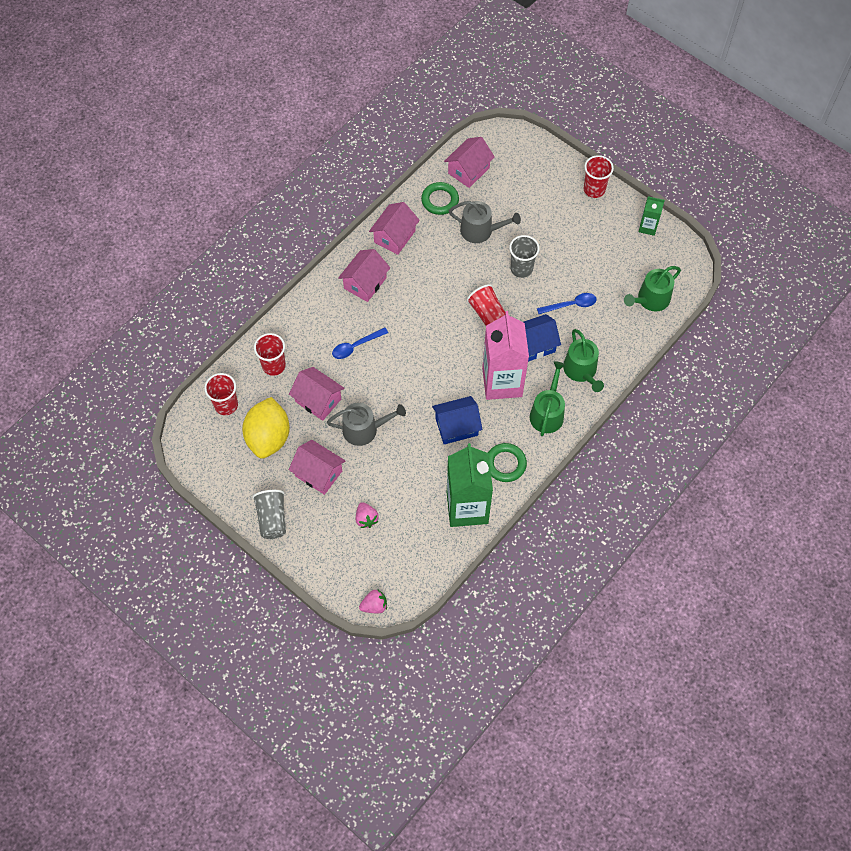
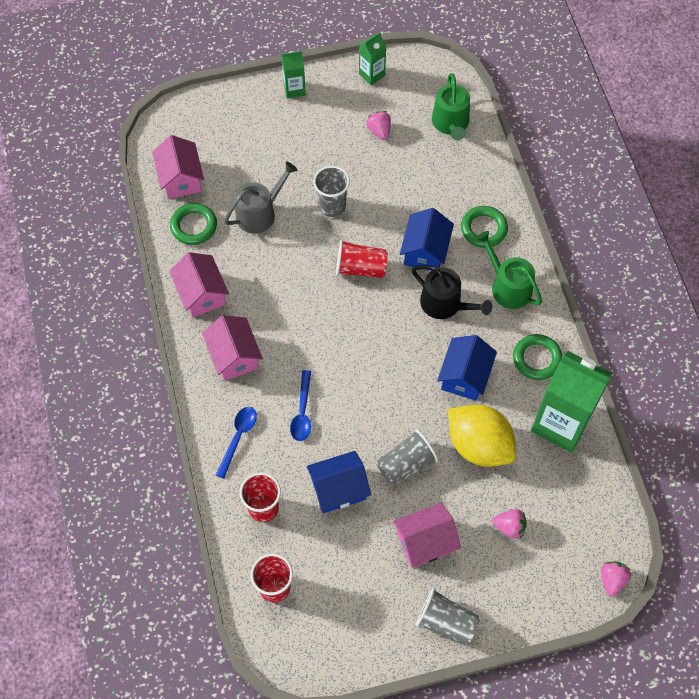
camera: 55 degrees left, 0 degrees up
yellow lemon [242,397,290,459] -> yellow lemon moved to [448,405,516,467]
pink house [289,367,344,421] -> blue house [306,451,371,513]
grey watering can [327,403,406,446] -> grey cup [377,429,438,486]
pink carton [482,311,529,400] -> black watering can [412,265,492,319]
blue spoon [537,293,597,314] -> blue spoon moved to [216,407,257,479]
green watering can [563,329,604,392] -> green ring [461,206,508,248]
red cup [584,155,614,198] -> green carton [281,51,306,99]
none -> pink strawberry [367,111,391,140]

